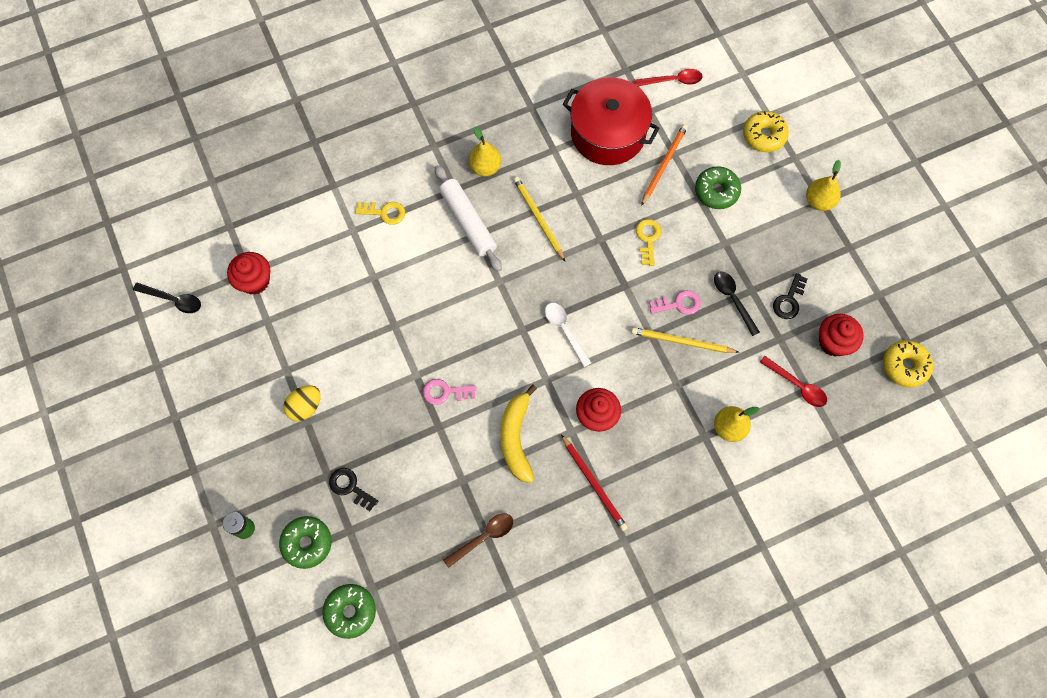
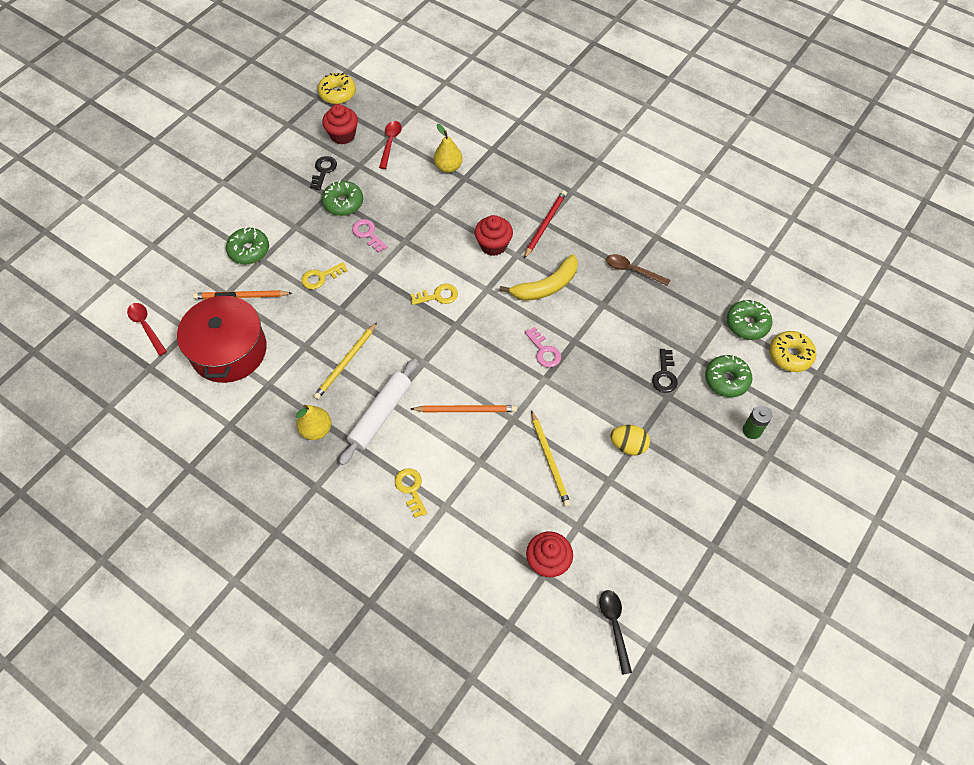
camera: 120 degrees left, 10 degrees down
white spoon [545,303,591,367] -> yellow key [411,284,458,305]
yellow pencil [631,327,740,353] -> yellow pencil moved to [531,410,571,507]
black spoon [714,271,760,336] -> green donut [322,181,363,216]
yellow donut [743,111,789,152] -> yellow donut moved to [769,331,816,372]
black key [773,273,808,319] -> black key turned 75 degrees counterclockwise [310,156,337,190]
yellow pear [806,160,841,211] -> none
none -> orange pencil [411,405,517,412]

